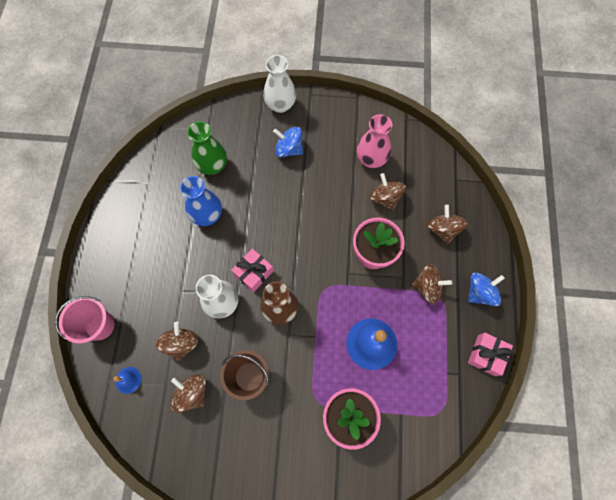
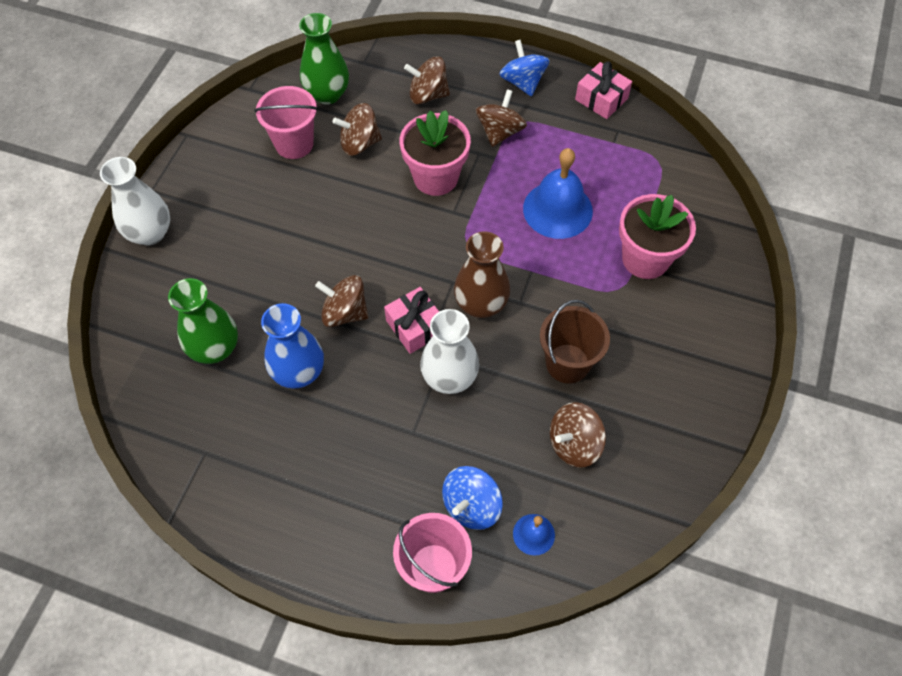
camera: 75 degrees left, 10 degrees down
brown spinning top [156,322,199,361] -> brown spinning top moved to [315,275,368,327]
blue spinning top [273,127,303,158] -> blue spinning top moved to [442,466,503,530]
pink vase [357,114,393,168] -> pink bucket [254,86,318,159]
none -> green vase [299,13,349,104]

